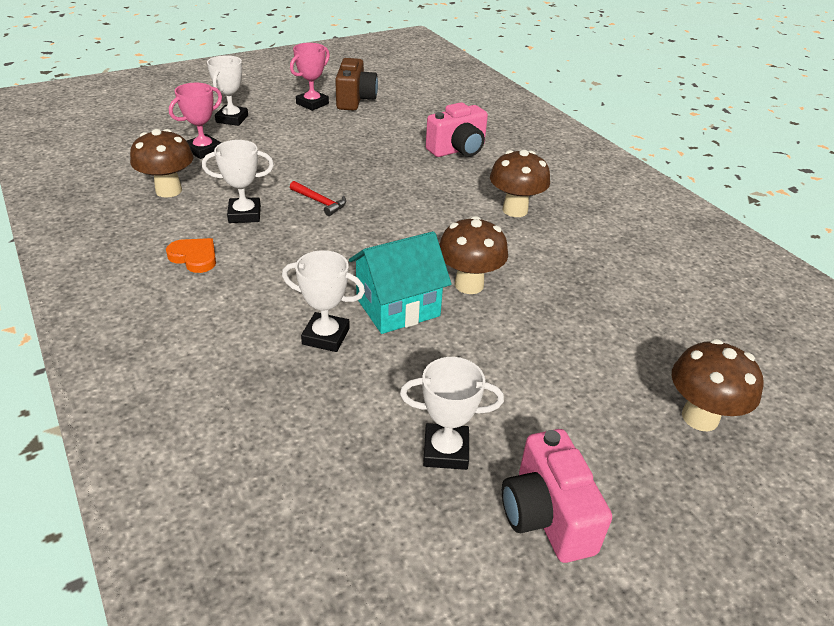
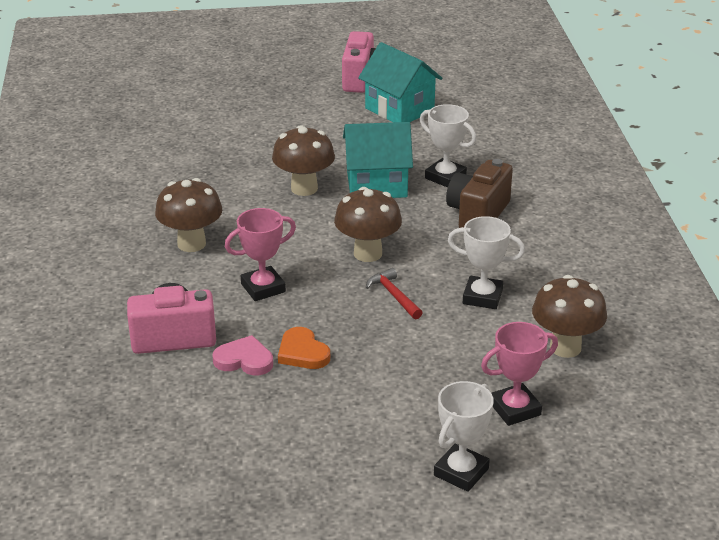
camera: 155 degrees left, 5 degrees down
orange heart [166,238,216,273] -> orange heart moved to [278,327,330,369]
pink trophy [290,43,330,111] -> pink trophy moved to [225,208,296,301]
brown camera [335,58,378,110] -> brown camera moved to [446,159,513,228]
white trophy [400,357,504,470] -> turquoise house [358,42,442,122]
brown mushroom [672,339,764,431] -> brown mushroom moved to [334,187,402,262]
none -> pink heart [212,335,273,375]

